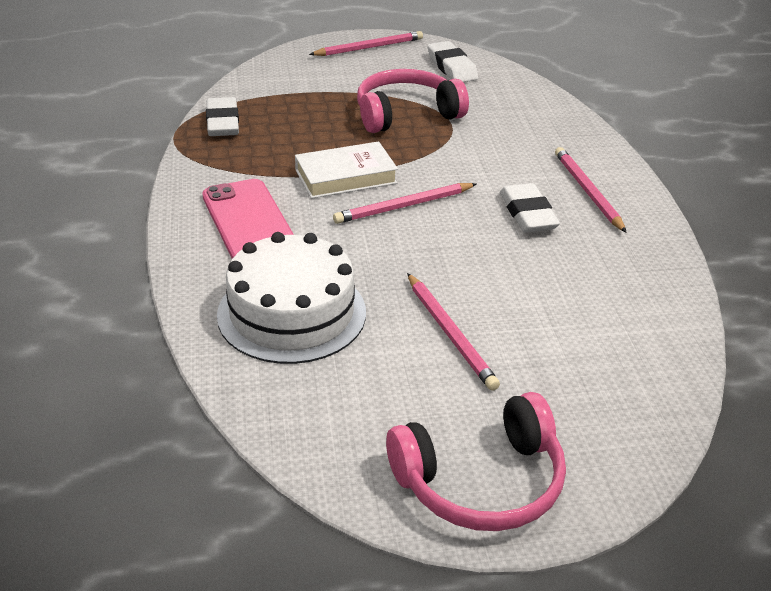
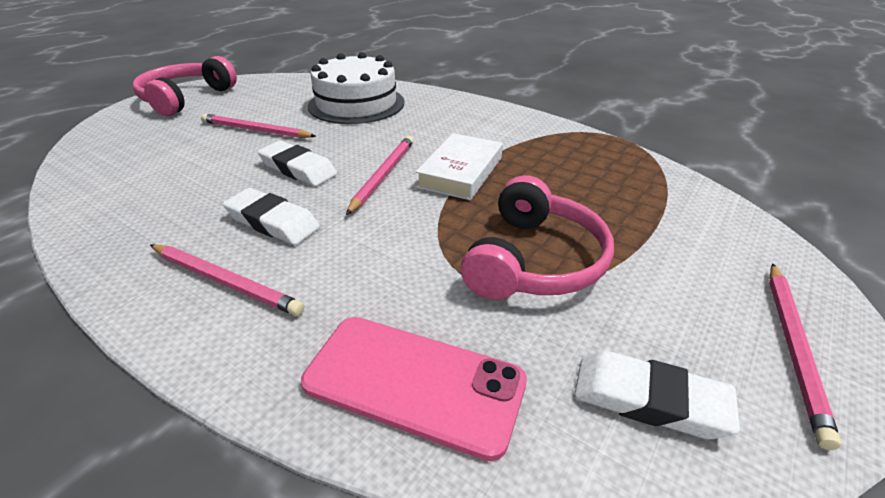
camera: 135 degrees right, 0 degrees up
pink phone [202,179,294,259] -> pink phone moved to [301,317,527,461]
white eraser [206,97,239,136] -> white eraser moved to [257,140,337,186]

